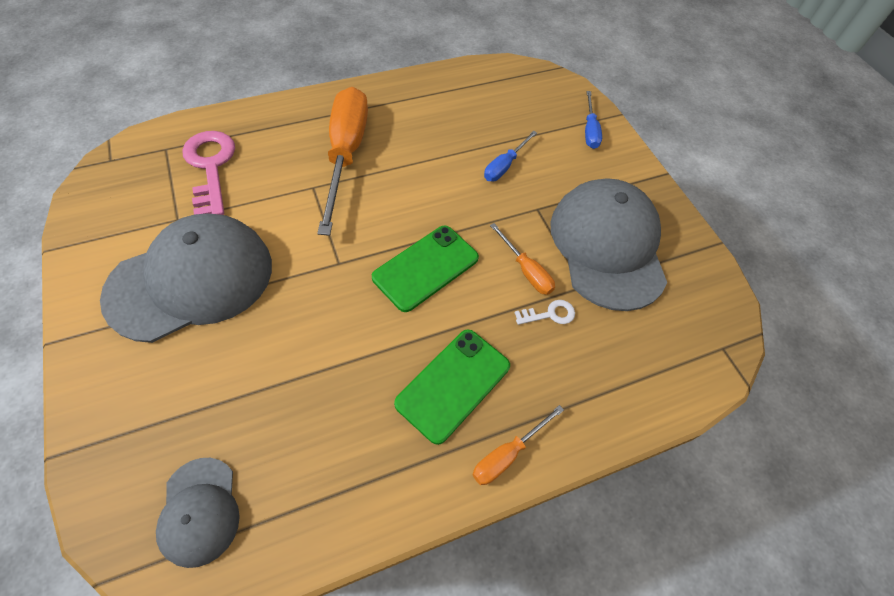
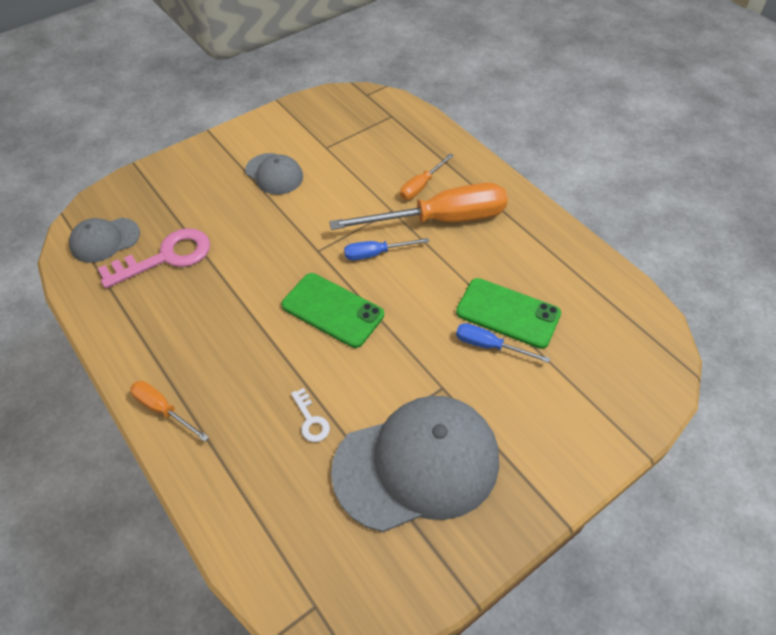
camera: 80 degrees right, 5 degrees down
grey cap [100,214,272,343] -> grey cap [245,153,303,195], size x0.51
pink key [182,131,235,215] -> pink key moved to [98,228,210,289]
green phone [394,329,510,445] -> green phone moved to [456,278,561,349]
orange screwdriver [490,223,555,295] -> orange screwdriver moved to [400,153,454,200]
blue screwdriver [585,91,602,149] -> blue screwdriver moved to [344,238,429,260]

